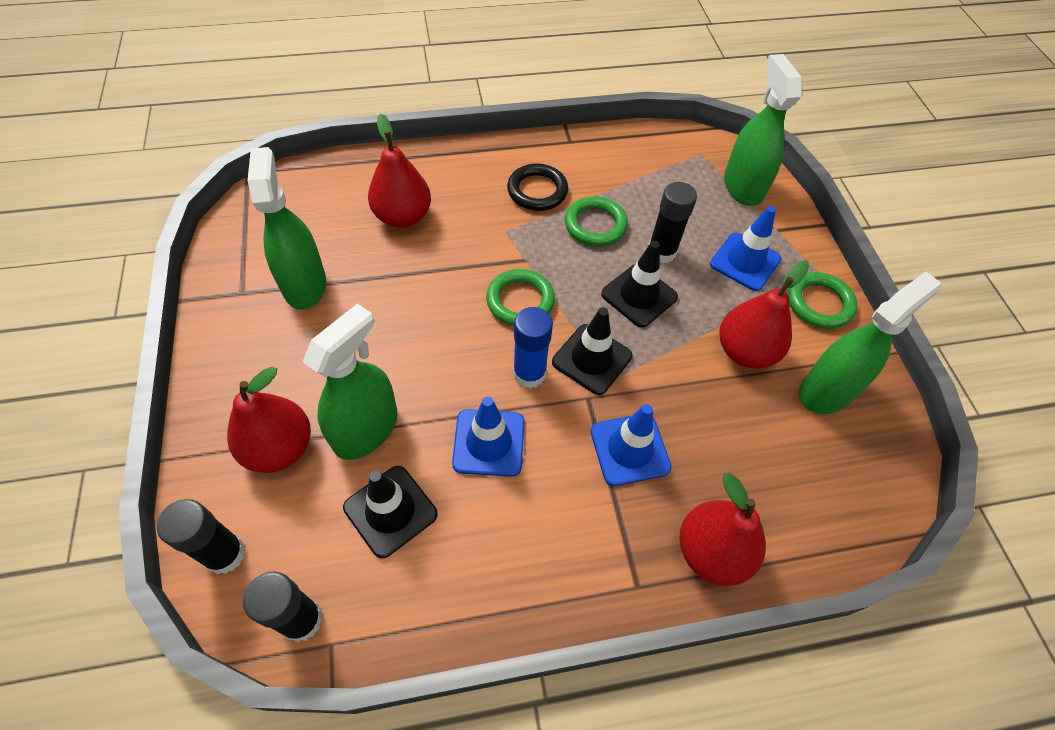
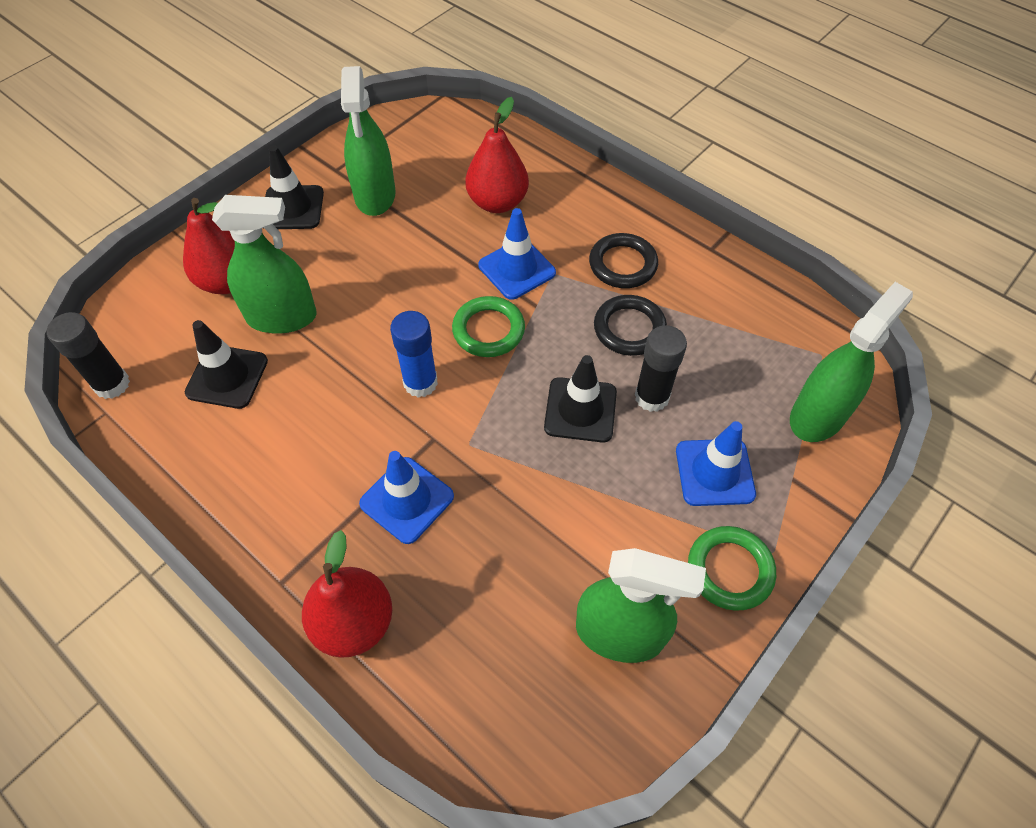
camera: 55 degrees right, 0 degrees up
black glue stick [157,499,246,574] -> none
green spray bottle [248,147,326,310] -> green spray bottle turned 135 degrees clockwise [341,66,396,216]
blue traffic cone [452,397,525,477] -> blue traffic cone moved to [478,208,556,300]
black traffic cone [552,307,633,395] -> black traffic cone moved to [265,145,324,229]
green ring [565,196,628,246] -> black ring [594,295,667,356]
red pear [720,261,809,369] -> none

